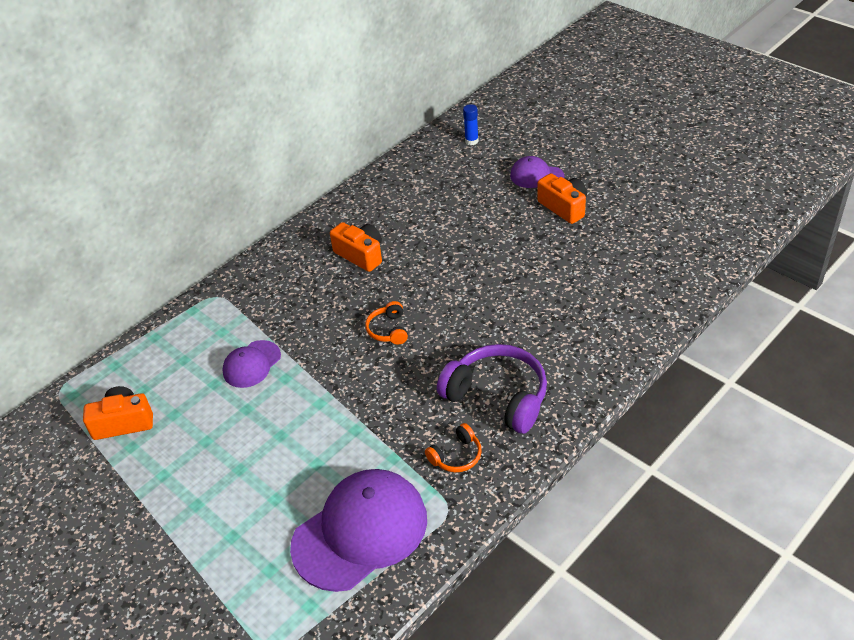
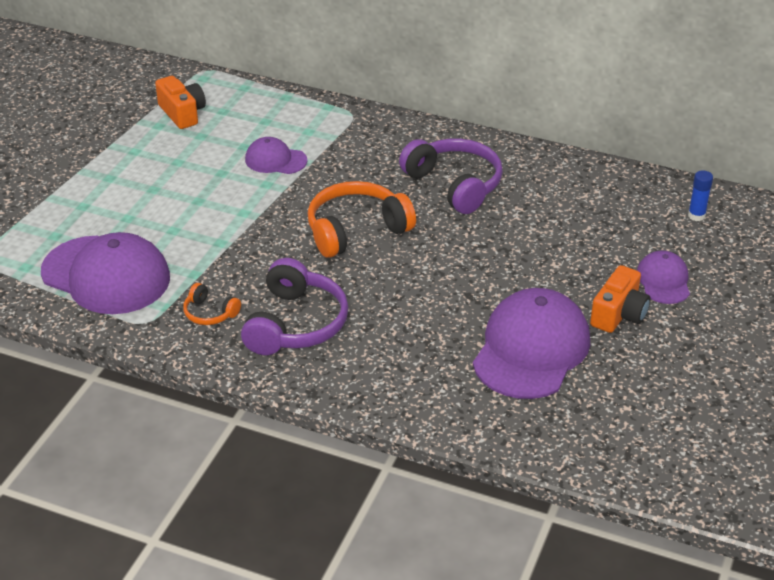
camera: 65 degrees right, 5 degrees down
orange camera [330,222,382,272] -> purple headphones [399,138,503,214]
orange headphones [365,301,408,345] -> orange headphones [308,181,416,258], size x2.02
none -> purple cap [473,288,590,399]

